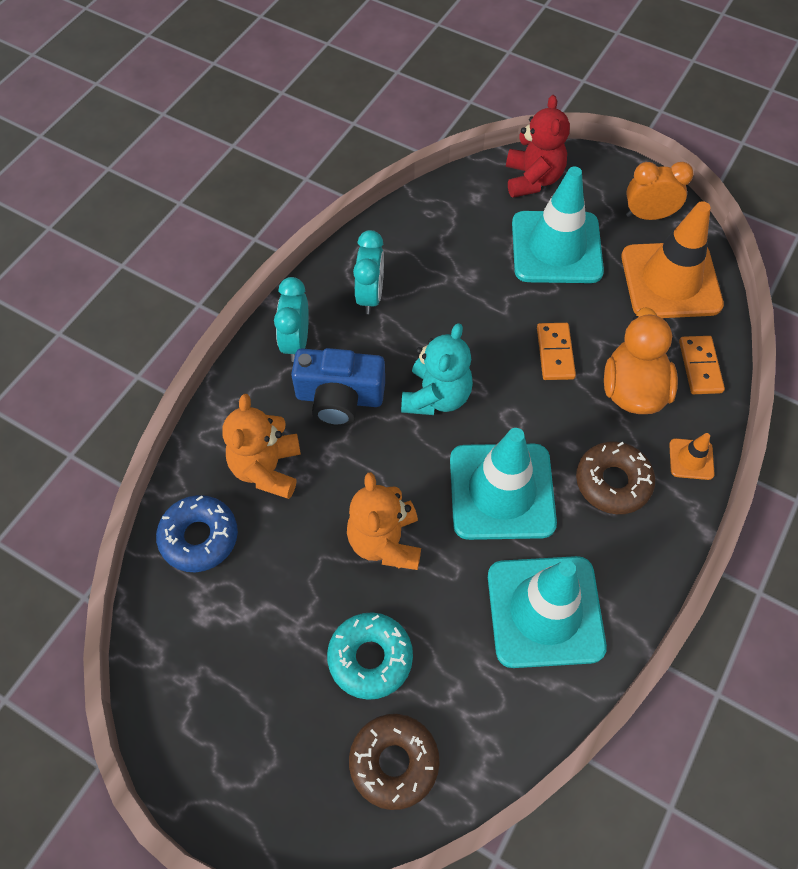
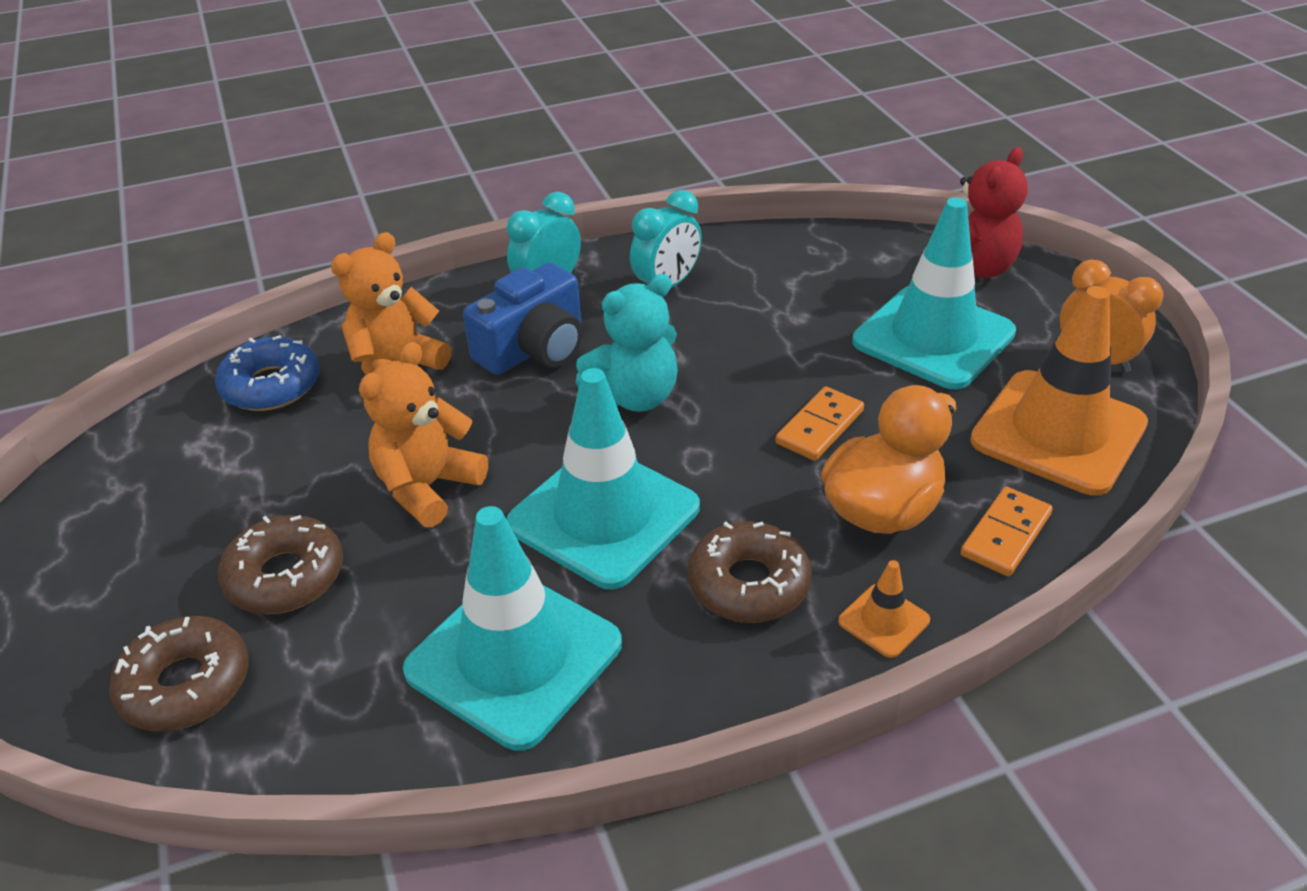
camera: 40 degrees right, 20 degrees down
blue camera [291,348,385,426] -> blue camera turned 90 degrees counterclockwise [463,263,583,375]
turquoise donut [327,612,413,700] -> brown donut [218,515,343,614]

